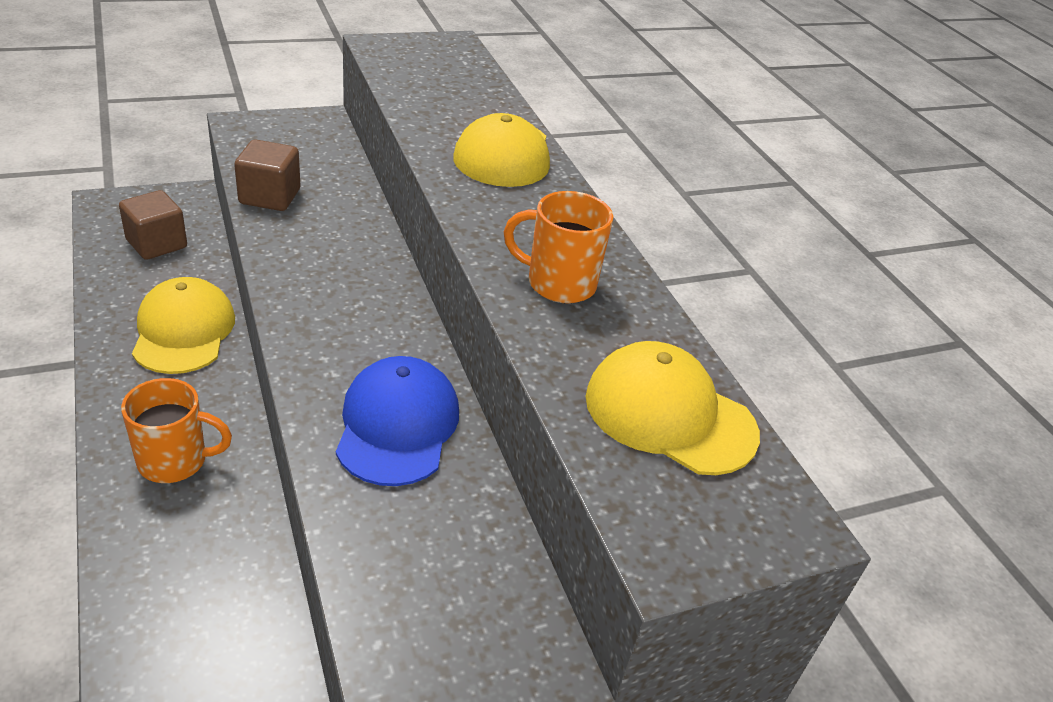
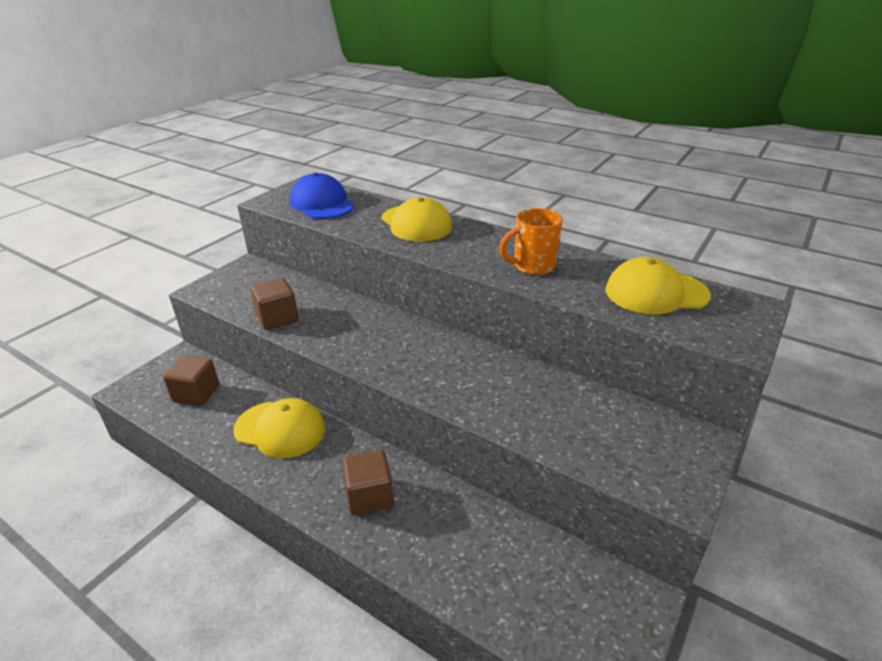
camera: 30 degrees left, 5 degrees down
orange mug [121,378,232,483] -> brown cube [342,450,394,516]
yellow cap [132,277,235,374] -> yellow cap turned 150 degrees clockwise [233,398,325,459]
blue cap [336,356,459,486] -> blue cap moved to [290,173,354,219]

